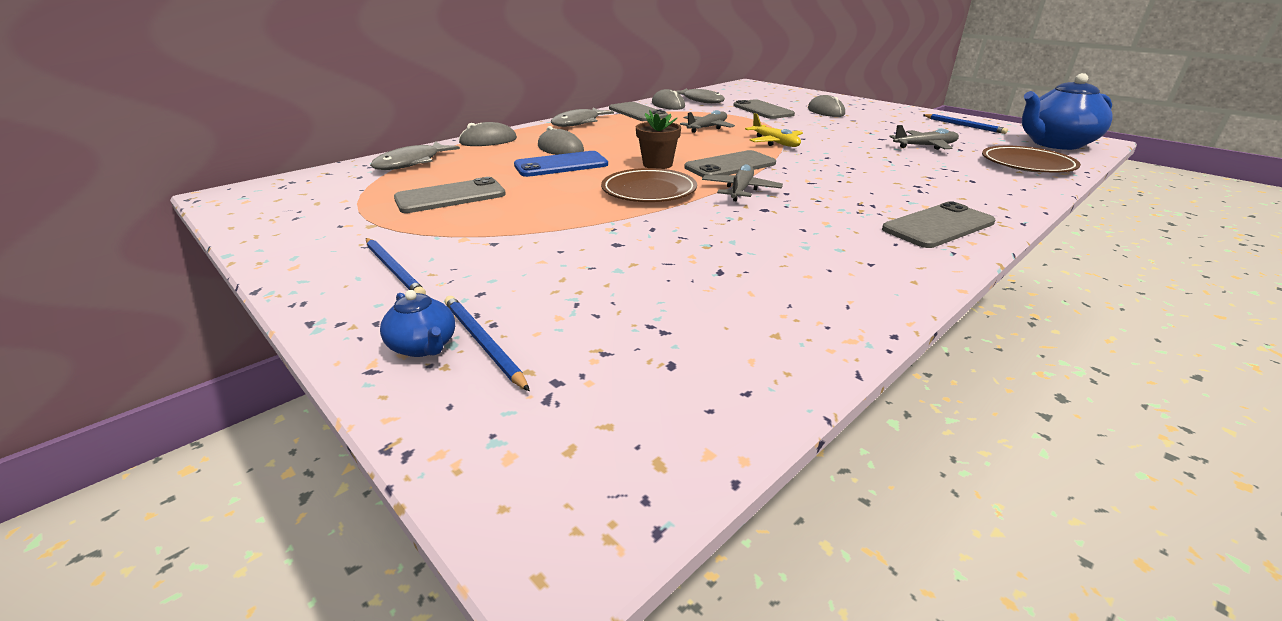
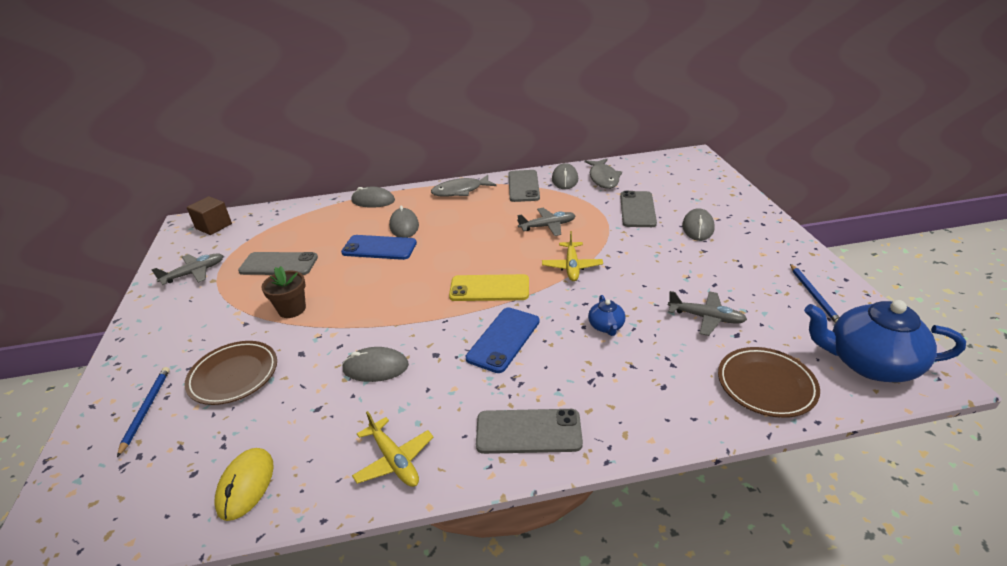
camera: 35 degrees right, 5 degrees up
blue pencil [366,238,426,295] -> none
grey fish [370,142,460,170] -> none
blue teapot [380,290,455,357] -> blue teapot moved to [588,295,626,336]
brown plate [601,168,697,202] -> brown plate moved to [185,341,277,405]
brown flower pot [636,109,681,169] -> brown flower pot moved to [262,266,306,318]
grey phone [685,150,776,177] -> yellow phone [449,274,529,301]
grey plane [702,164,783,201] -> grey plane moved to [151,253,223,285]
none -> brown cube [187,196,232,235]
none -> yellow mouse [214,448,274,521]
none -> grey mouse [342,347,409,382]
none -> yellow plane [352,411,434,487]
none -> blue phone [466,307,540,373]

